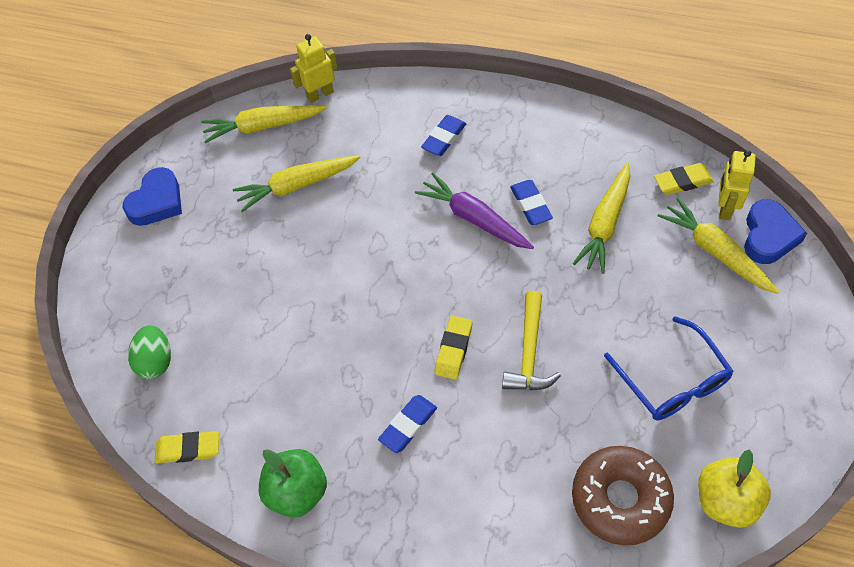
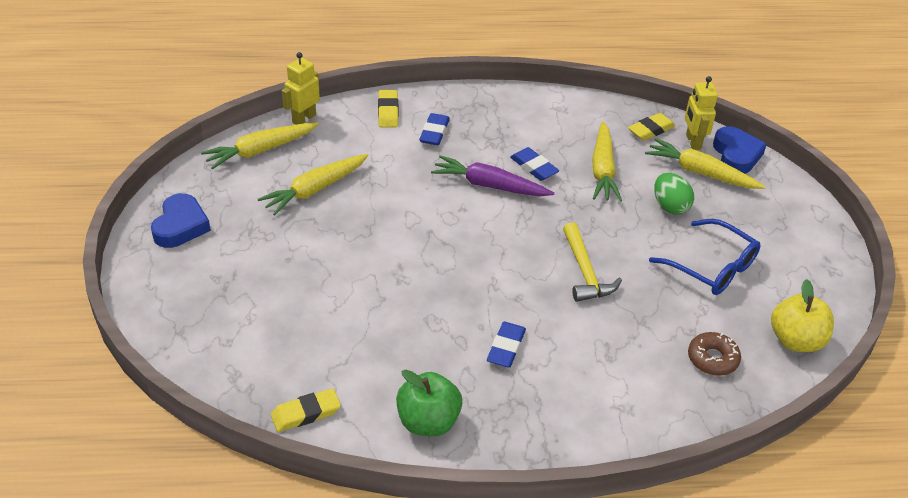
camera: 25 degrees left, 15 degrees down
green egg [128,325,171,379] -> green egg moved to [654,173,694,215]
yellow eraser [435,316,473,380] -> yellow eraser moved to [378,90,399,127]
brown donut [572,446,674,545] -> brown donut [688,332,741,376], size x0.58

